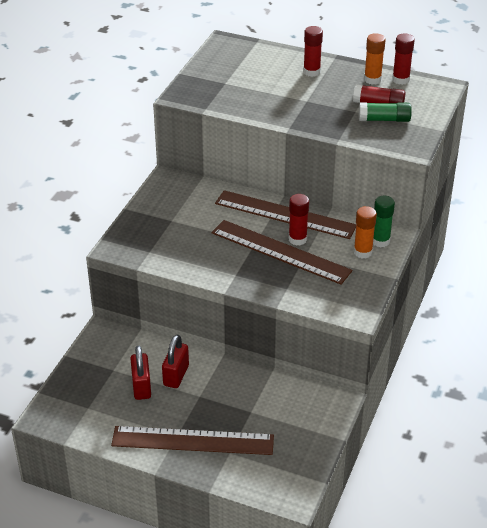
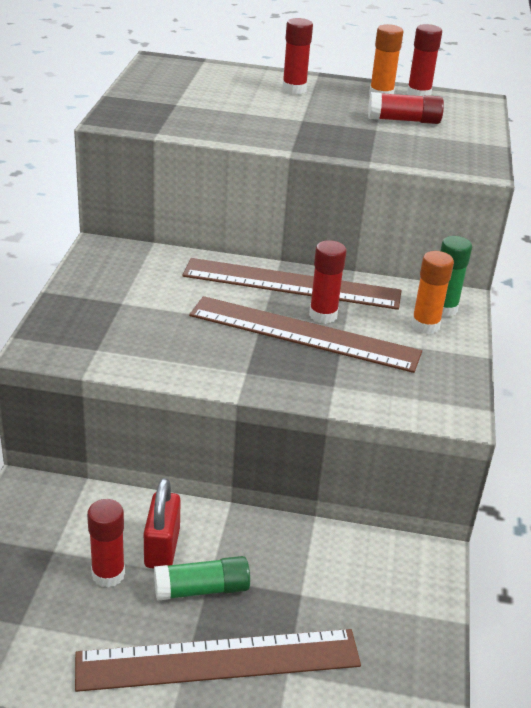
camera: 15 degrees left, 5 degrees down
red padlock [130,346,151,400] -> red glue stick [87,499,125,587]
green glue stick [359,103,412,122] -> green glue stick moved to [154,556,250,601]

